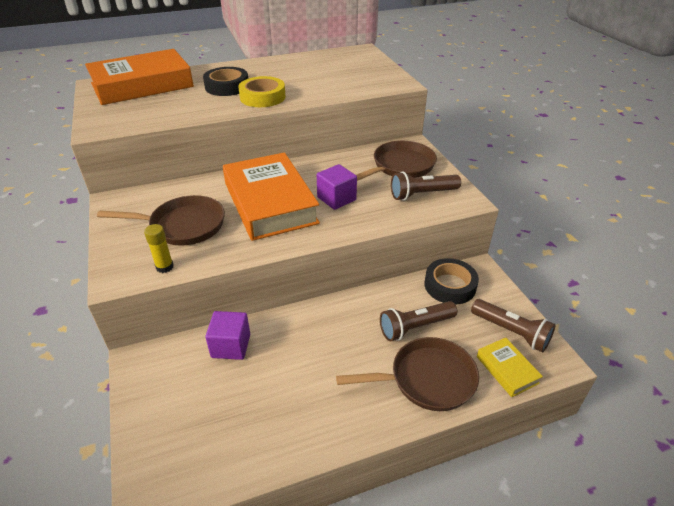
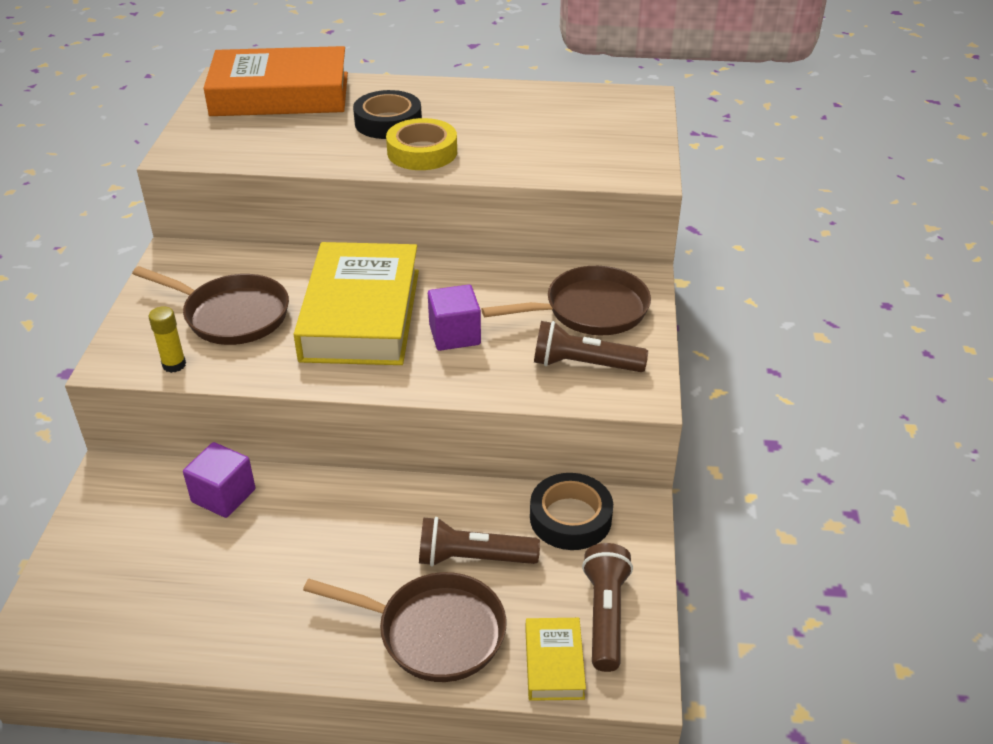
camera: 25 degrees right, 0 degrees up
orange book [223,152,320,241] -> yellow book [293,242,419,365]
brown flashlight [471,299,556,353] -> brown flashlight turned 150 degrees counterclockwise [582,543,633,672]

